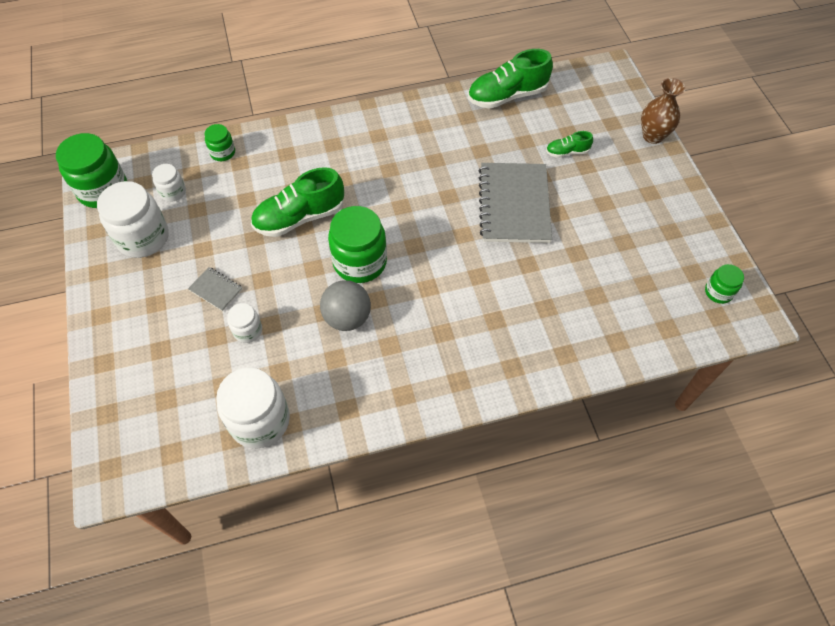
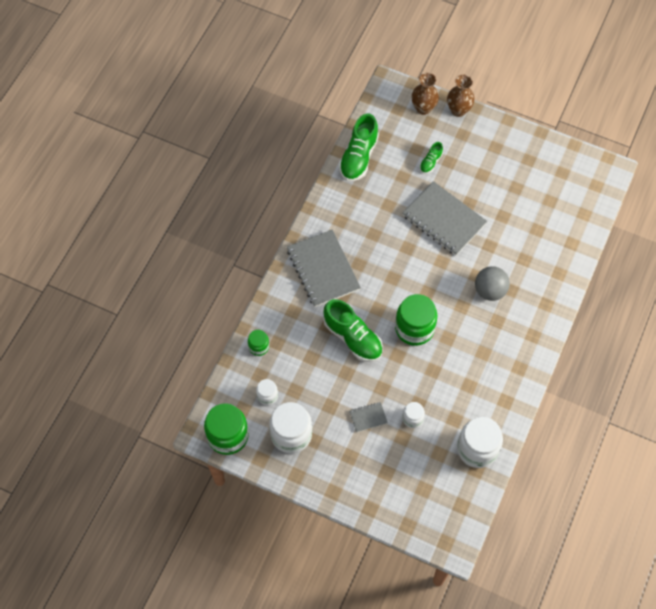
camera: 50 degrees left, 5 degrees up
green shoe [251,167,344,237] -> green shoe turned 60 degrees counterclockwise [324,299,383,362]
grey ball [320,280,371,331] -> grey ball moved to [475,266,510,301]
green jar [705,264,744,304] -> none
none -> grey notebook [287,230,361,307]
none -> brown vase [411,73,439,115]

